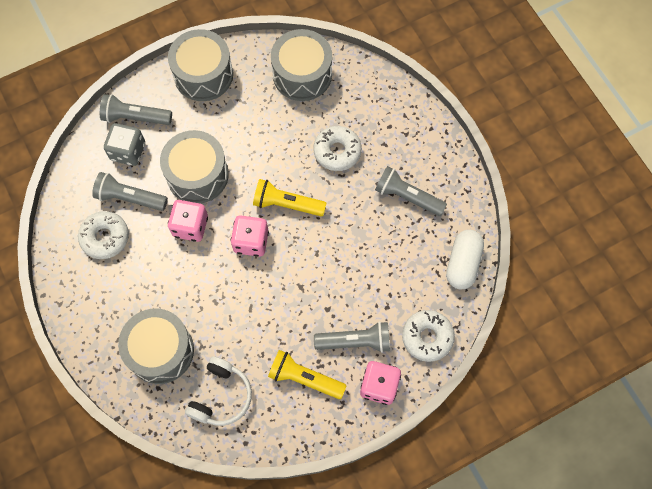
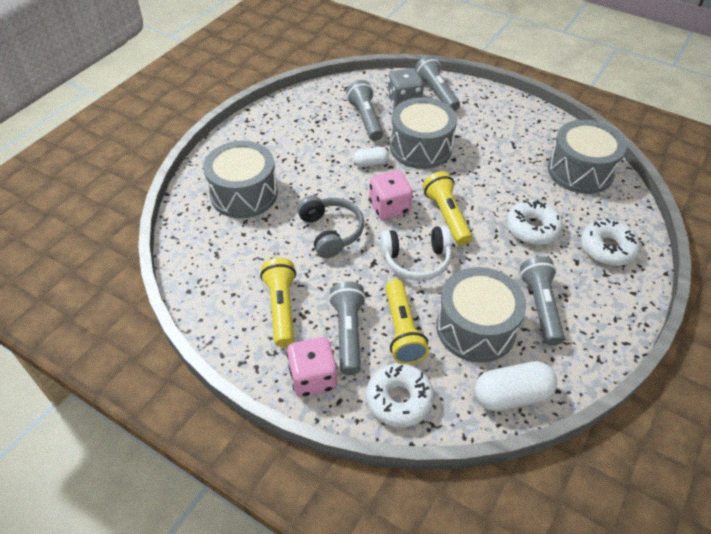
camera: 60 degrees right, 20 degrees down
white donut [78,211,129,259] -> white donut moved to [581,218,640,266]
grey drum [168,29,233,101] -> grey drum moved to [436,267,526,363]
pink dice [168,200,208,242] -> white capsule [353,147,389,167]
white headphones [185,356,252,426] -> white headphones moved to [380,226,451,281]
grey flashlight [314,321,390,353] -> grey flashlight turned 150 degrees counterclockwise [329,281,366,375]
none -> grey headphones [297,195,364,258]
none -> yellow flashlight [385,279,429,364]

